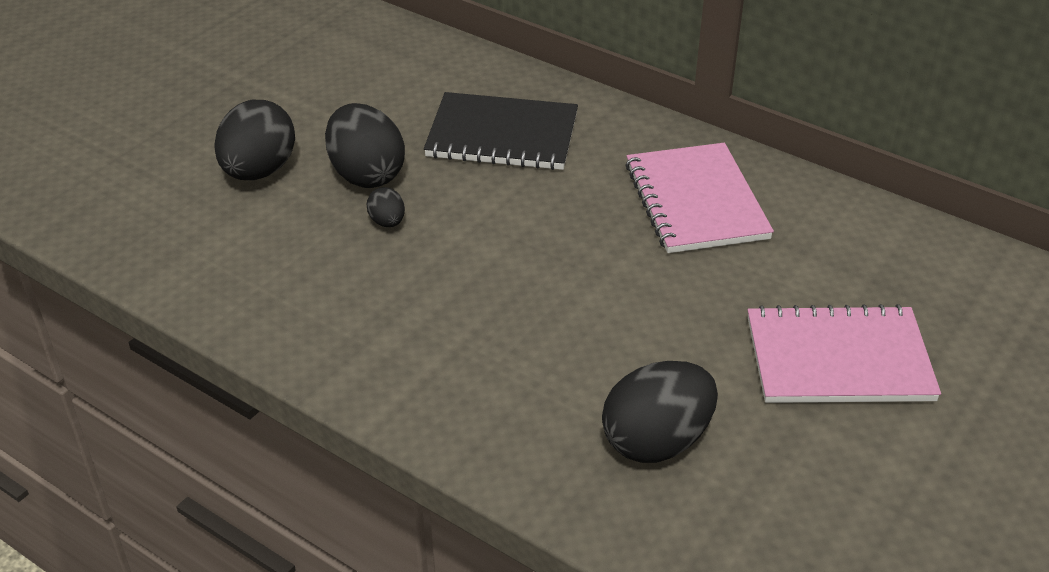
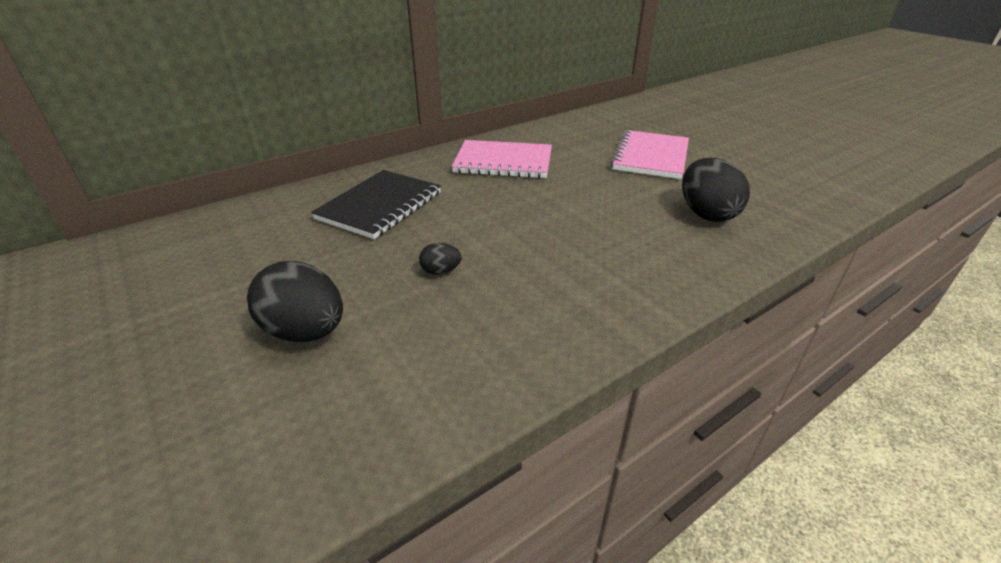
camera: 70 degrees left, 5 degrees down
black egg [325,103,405,188] -> none

